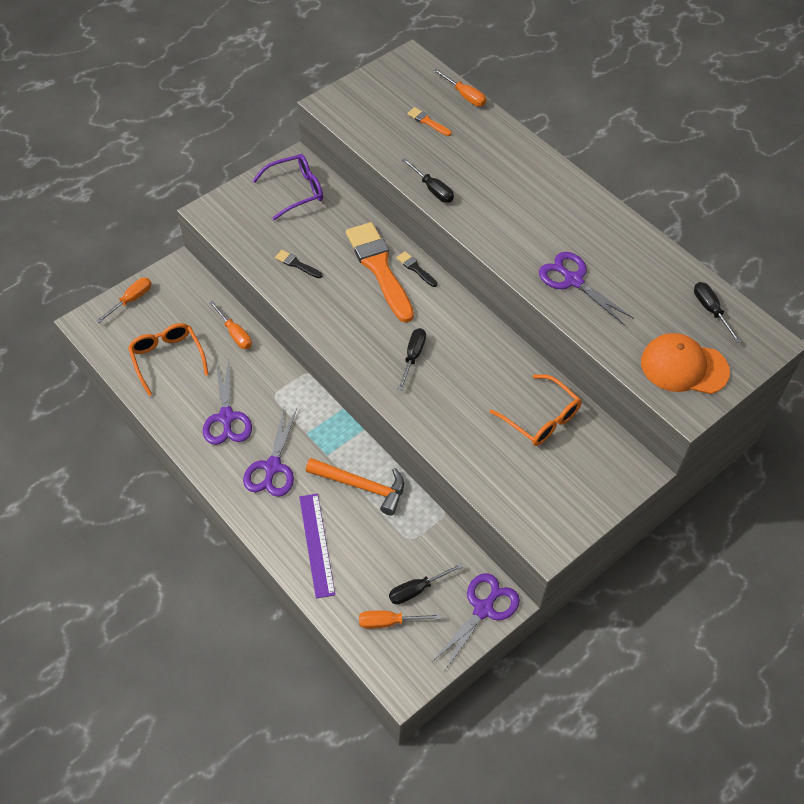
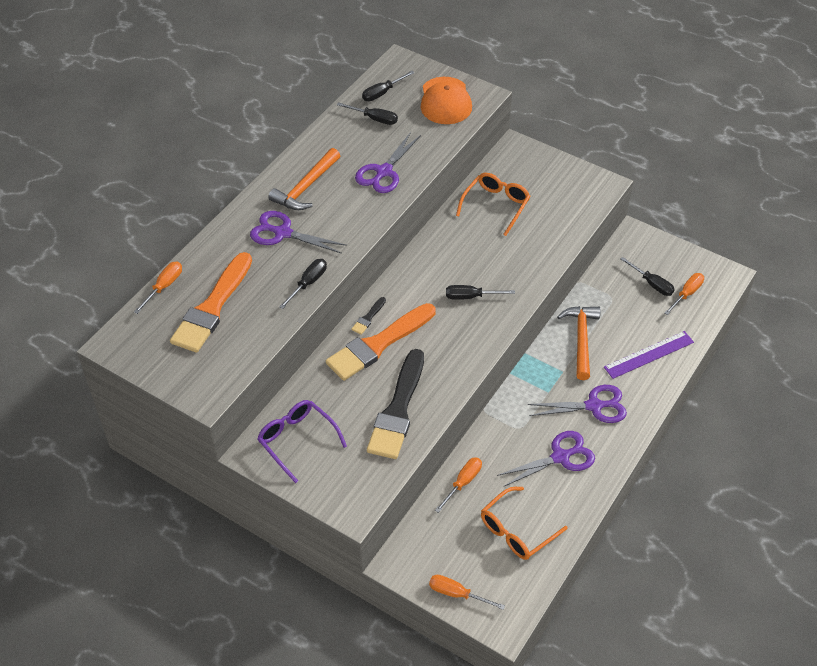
camera: 105 degrees left, 5 degrees down
black brush [275,250,323,278] -> black brush [367,349,424,459], size x2.42
orange screwdriver [359,611,441,629] -> orange screwdriver turned 120 degrees counterclockwise [664,273,704,315]
orange brush [407,107,451,136] -> orange brush [170,252,252,352], size x2.42
purple scissors [431,573,520,671] -> purple scissors moved to [250,211,347,254]
none -> orange hammer [268,148,340,210]
none -> black screwdriver [337,102,398,125]

